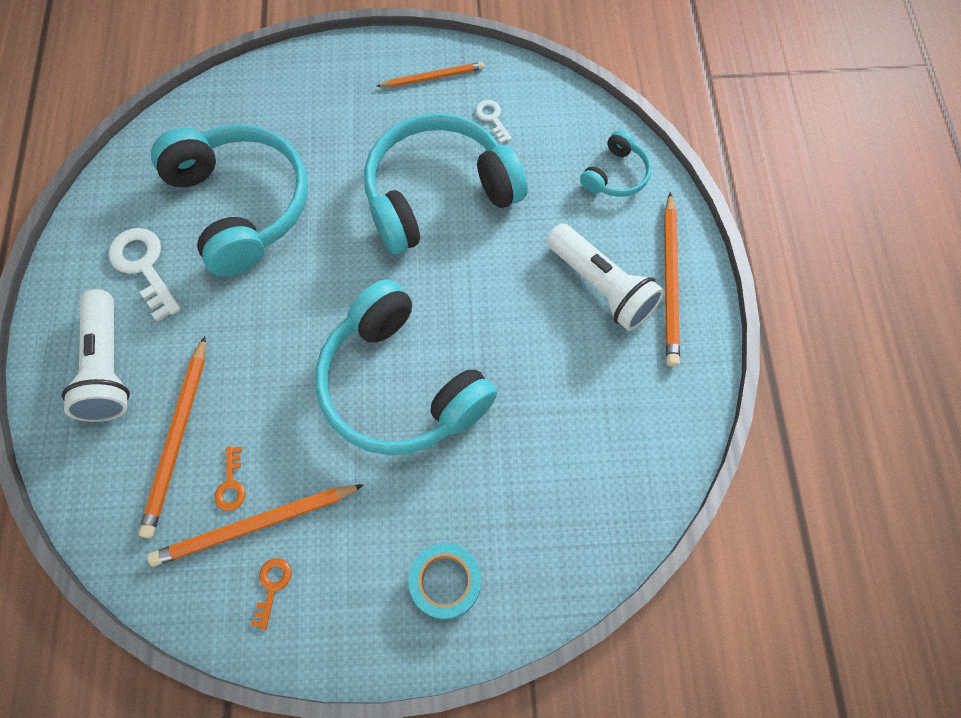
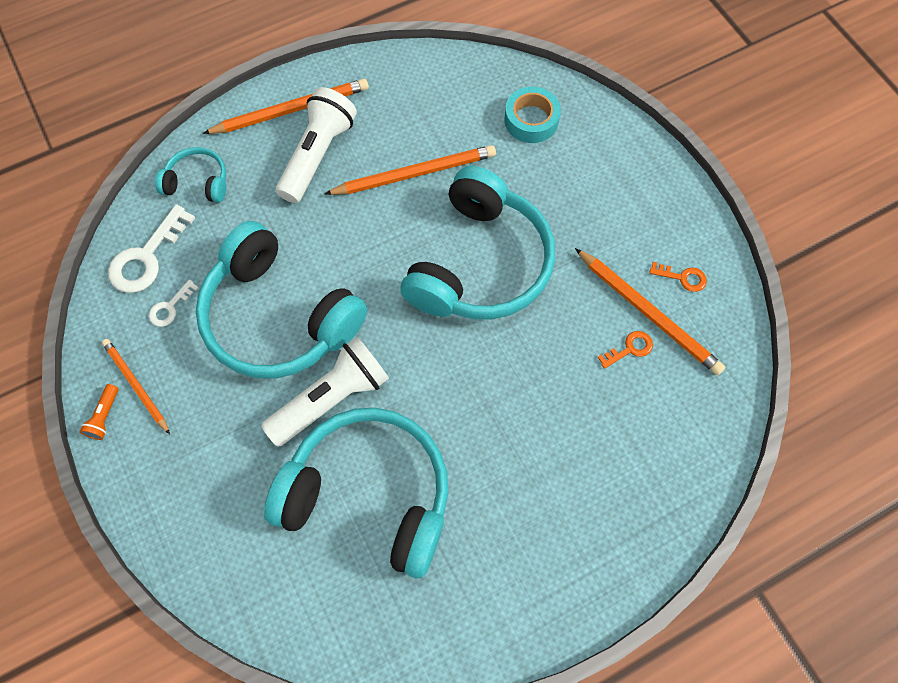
camera: 115 degrees left, 0 degrees up
white flashlight [62,289,130,422] -> white flashlight moved to [261,337,389,447]
white key [108,228,181,321] -> white key moved to [108,204,195,293]
orange pencil [138,336,206,538] -> orange pencil moved to [325,145,496,195]
turquoise headphones [151,124,308,277] -> turquoise headphones turned 75 degrees clockwise [264,408,448,578]
orange key [250,558,292,630] -> orange key turned 150 degrees counterclockwise [649,262,707,292]
turquoise tape [408,543,481,620] -> turquoise tape moved to [504,86,561,143]
none -> orange flashlight [80,384,118,440]

